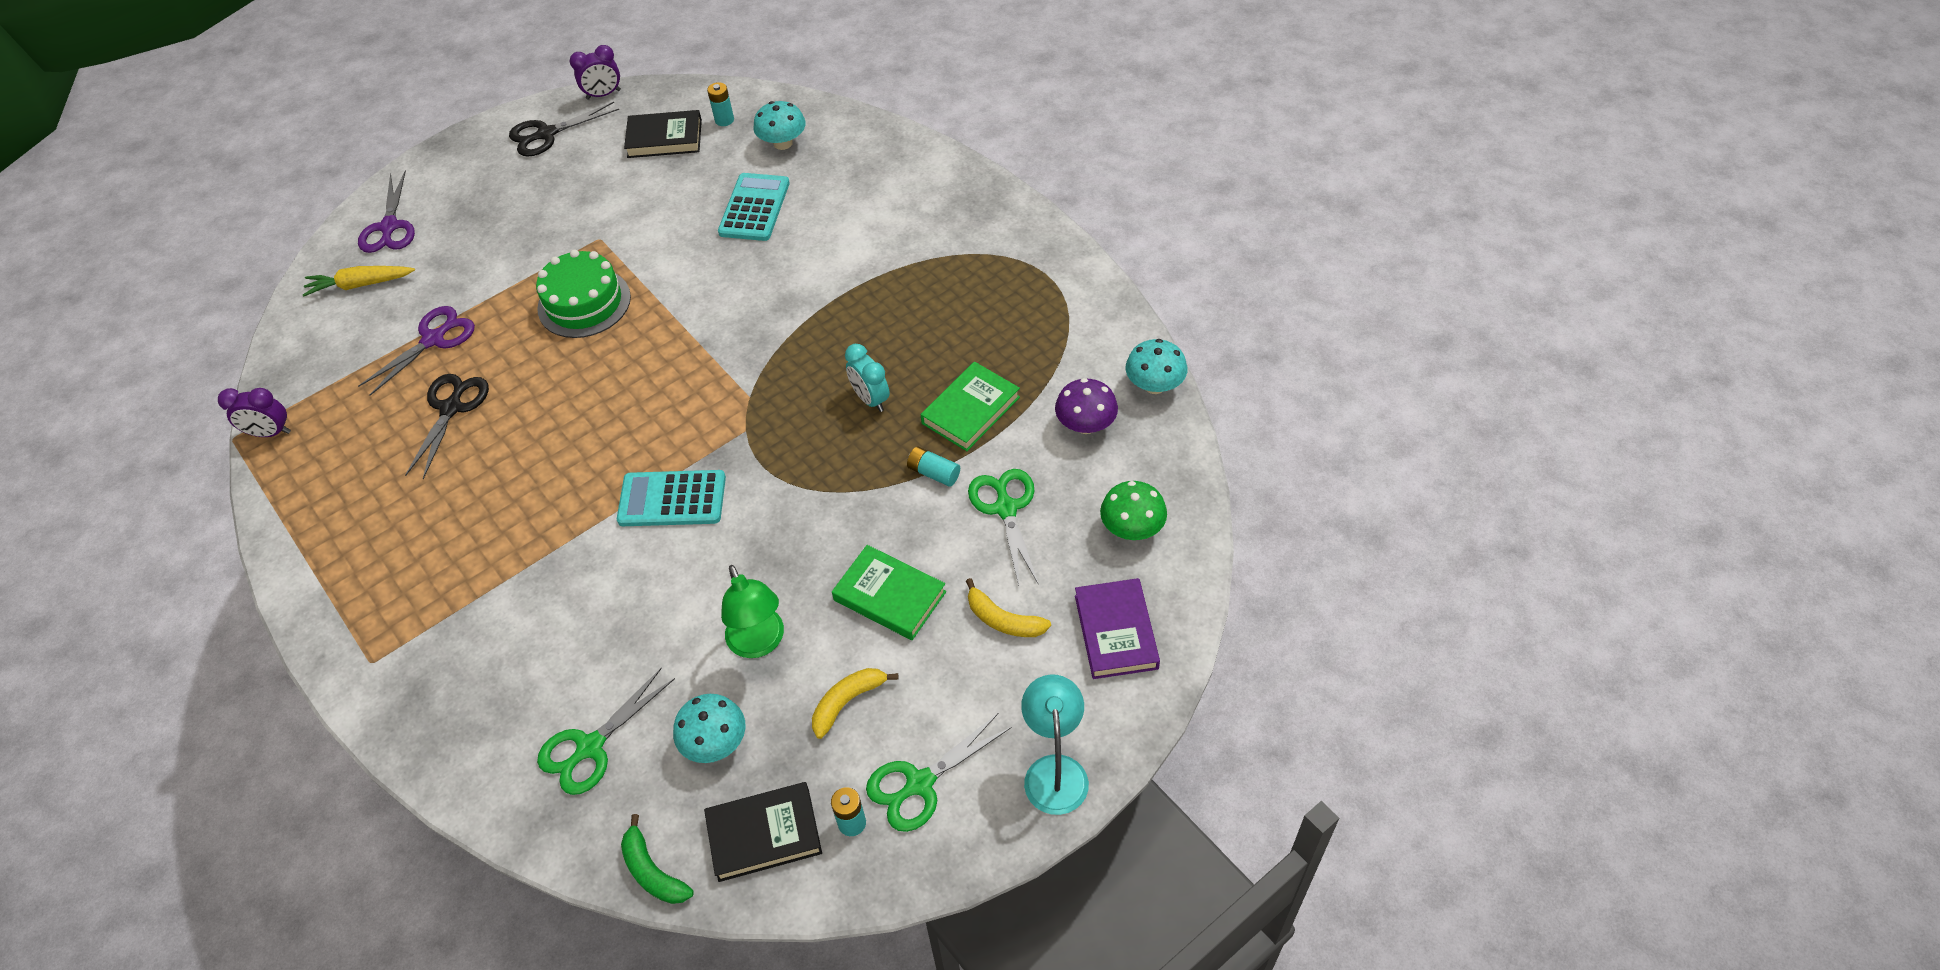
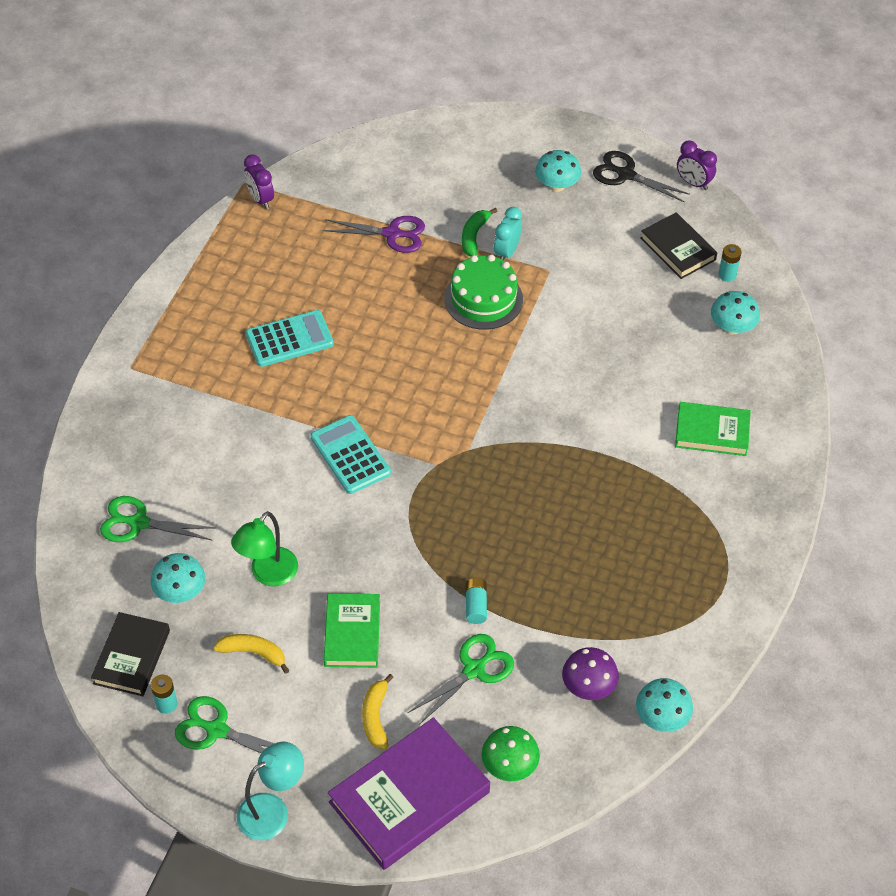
camera: 55 degrees right, 0 degrees up
yellow carrot [303,266,415,296] -> none
purple scissors [358,170,415,253] -> none
black scissors [405,374,489,479] -> none
green banana [621,814,694,904] -> green banana moved to [462,208,497,256]
black book [704,782,822,882] -> black book turned 60 degrees clockwise [91,612,170,696]
turquoise calculator [718,173,790,241] -> turquoise calculator moved to [246,310,334,367]
turquoise clock [845,344,890,412] -> turquoise clock moved to [494,207,522,260]
green book [921,362,1020,451] -> green book moved to [675,402,751,456]
purple book [1075,578,1160,679] -> purple book [328,717,490,870], size x1.64
none -> turquoise mushroom [535,150,581,192]

